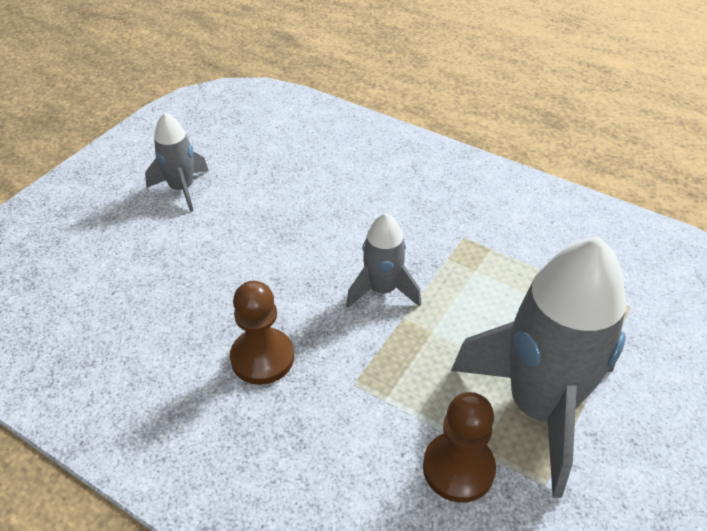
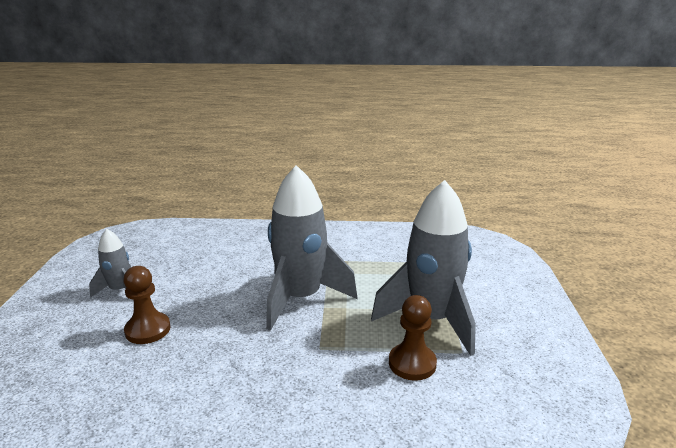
camera: 30 degrees left, 20 degrees down
brown pawn [230,281,294,385] -> brown pawn moved to [123,266,171,344]
grey rocket [346,213,421,308] -> grey rocket [266,165,358,331], size x1.98

